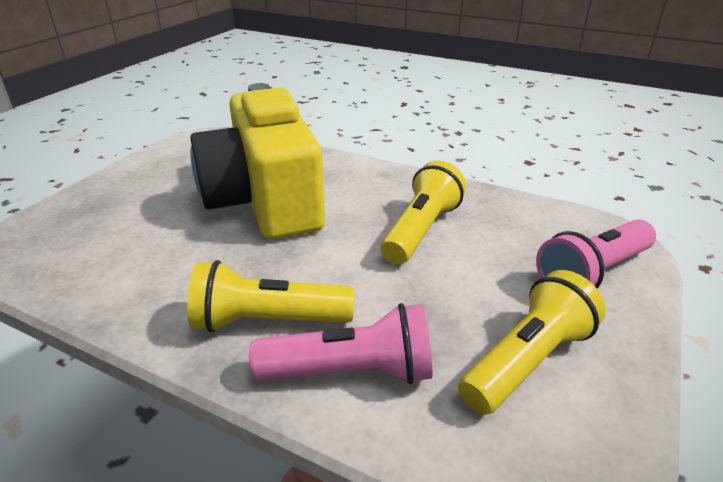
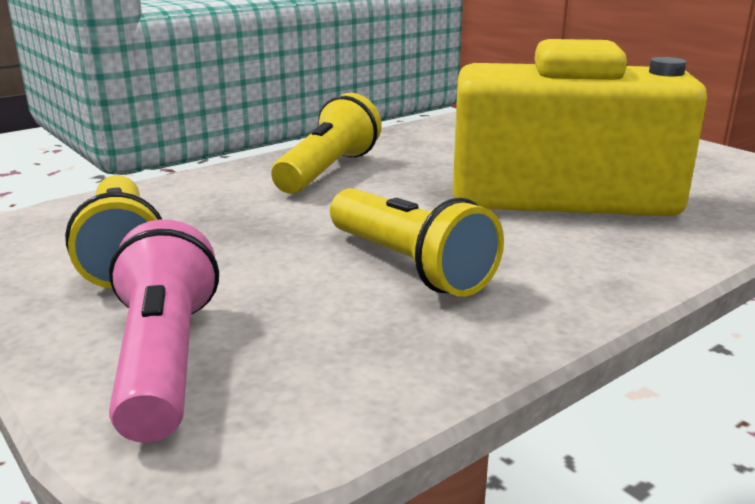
camera: 115 degrees right, 10 degrees down
pink flashlight [249,303,432,384] -> none

